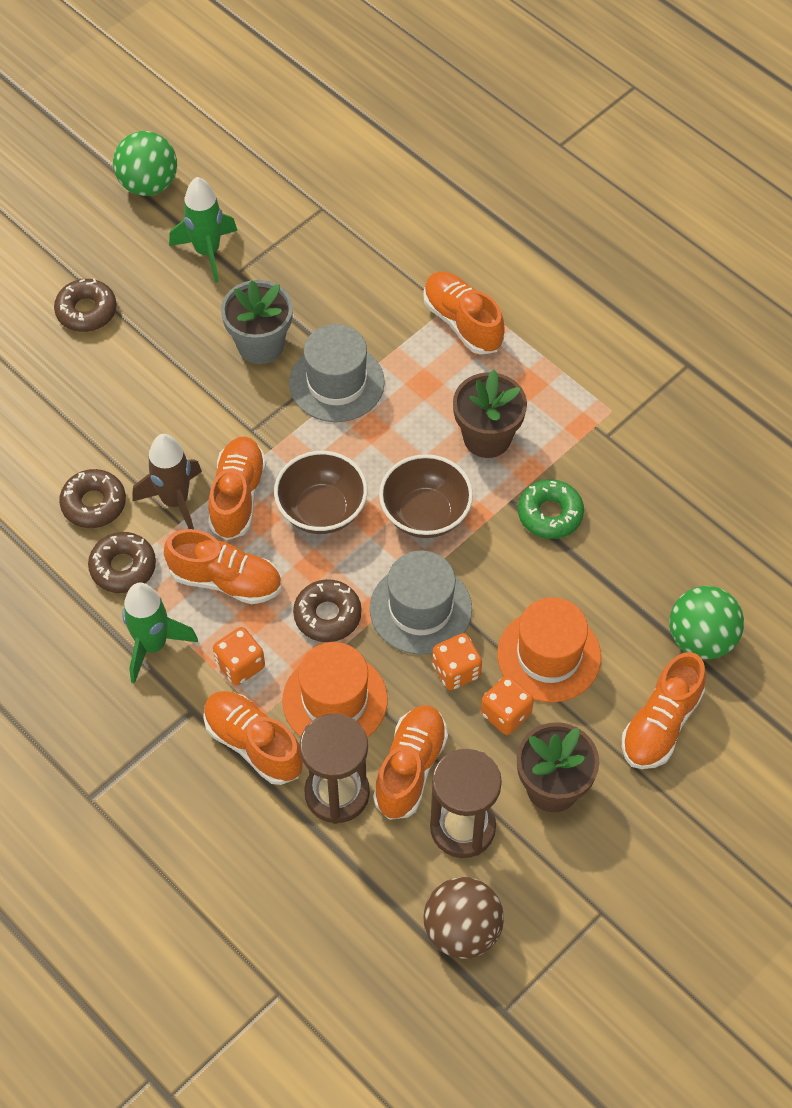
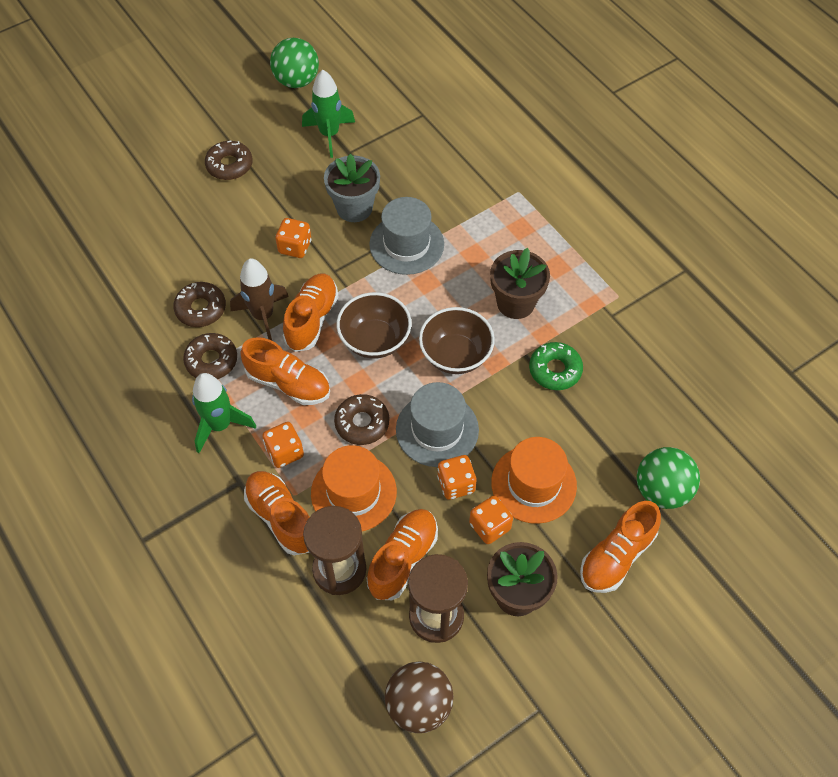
camera: 10 degrees right, 0 degrees up
orange shoe [423,272,505,355] -> none
none -> orange dice [275,218,311,258]

